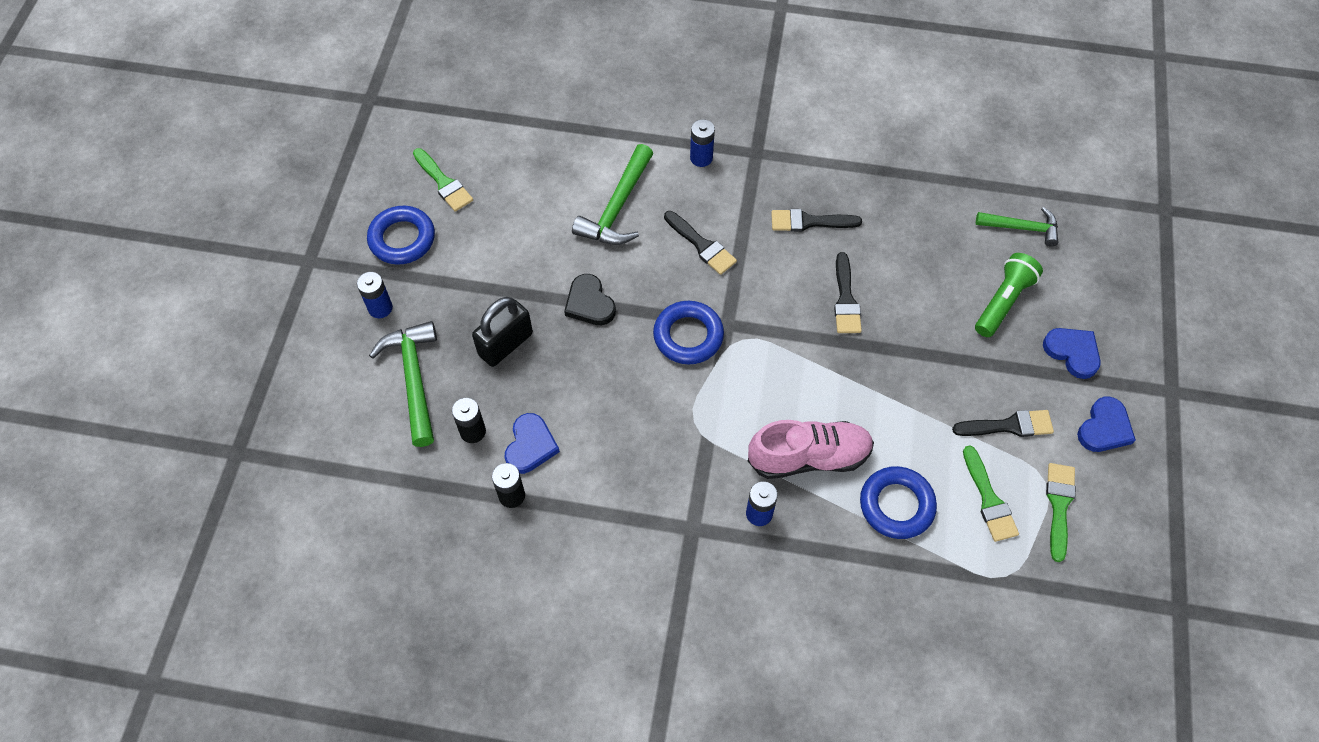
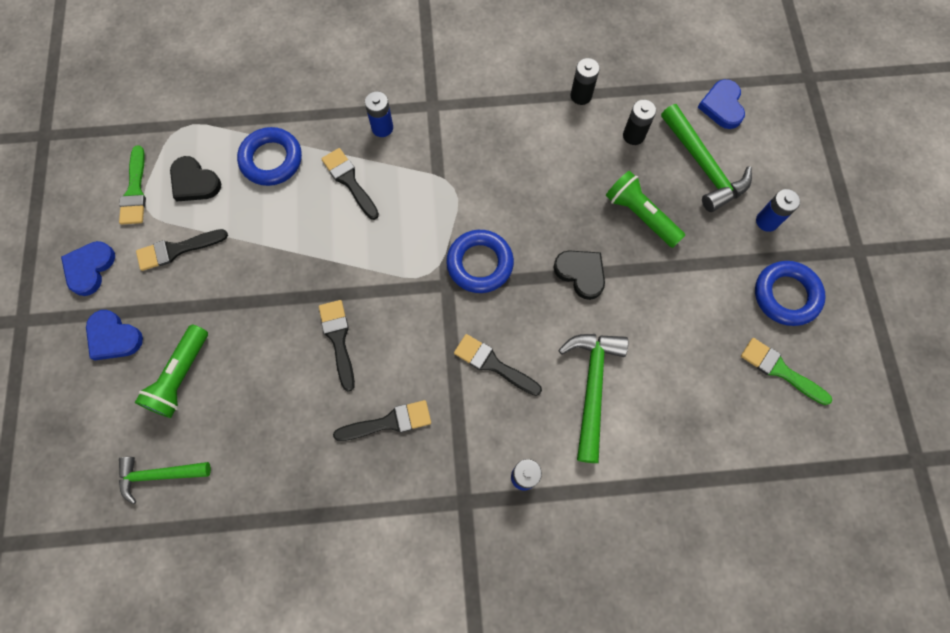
camera: 165 degrees right, 10 degrees up
black padlock [472,297,533,367] -> green flashlight [606,171,685,248]
blue heart [504,413,560,474] -> blue heart moved to [697,79,745,129]
pink shoe [748,420,874,479] -> black brush [321,148,379,220]
green brush [963,445,1019,542] -> black heart [170,156,221,201]

